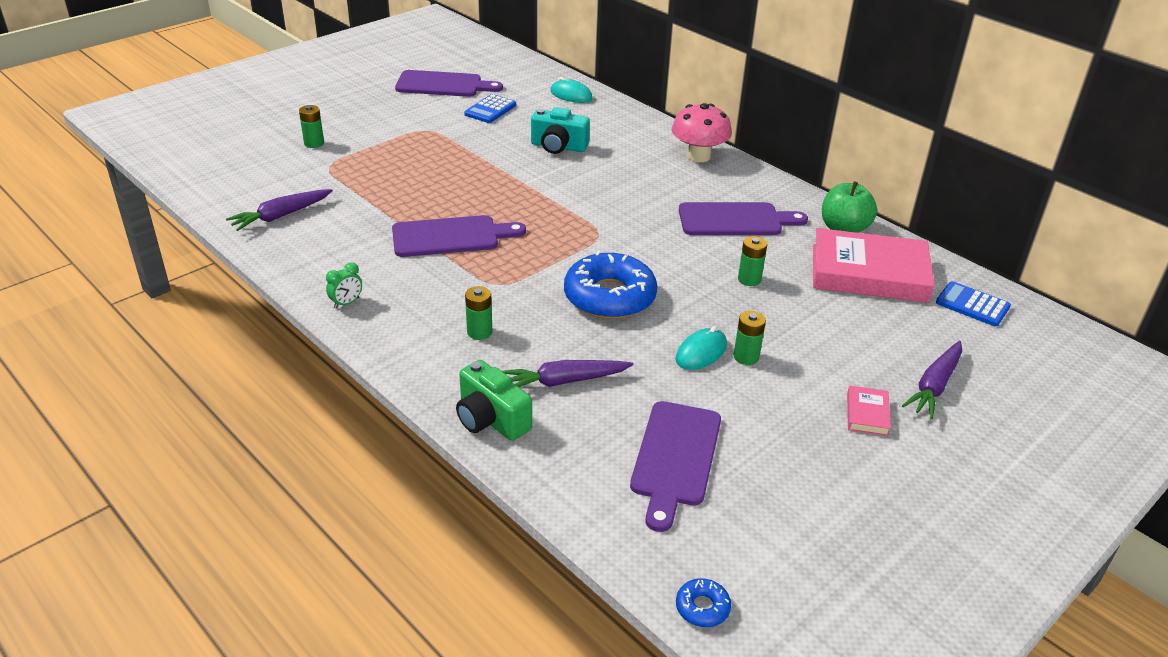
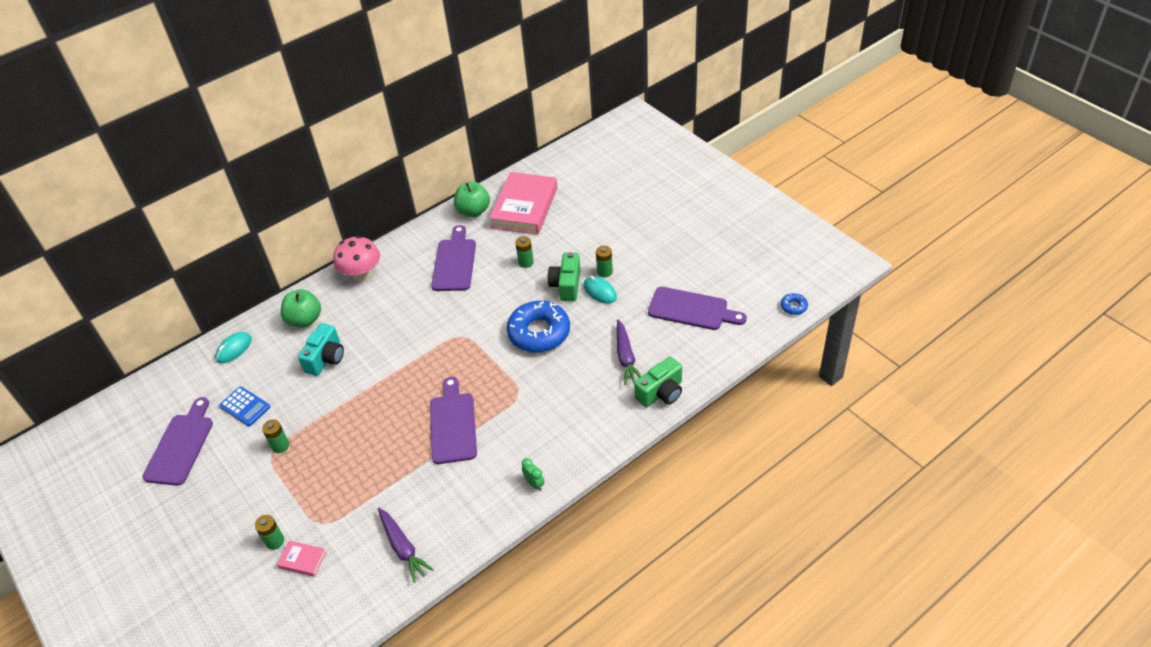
camera: 80 degrees left, 10 degrees up
green battery [465,286,492,340] -> green battery moved to [262,419,289,453]
pink book [847,386,891,436] -> pink book moved to [277,541,326,577]
purple carrot [902,341,962,419] -> none
blue calculator [936,281,1011,326] -> none
none -> green apple [281,289,321,328]
none -> green camera [548,252,581,301]

